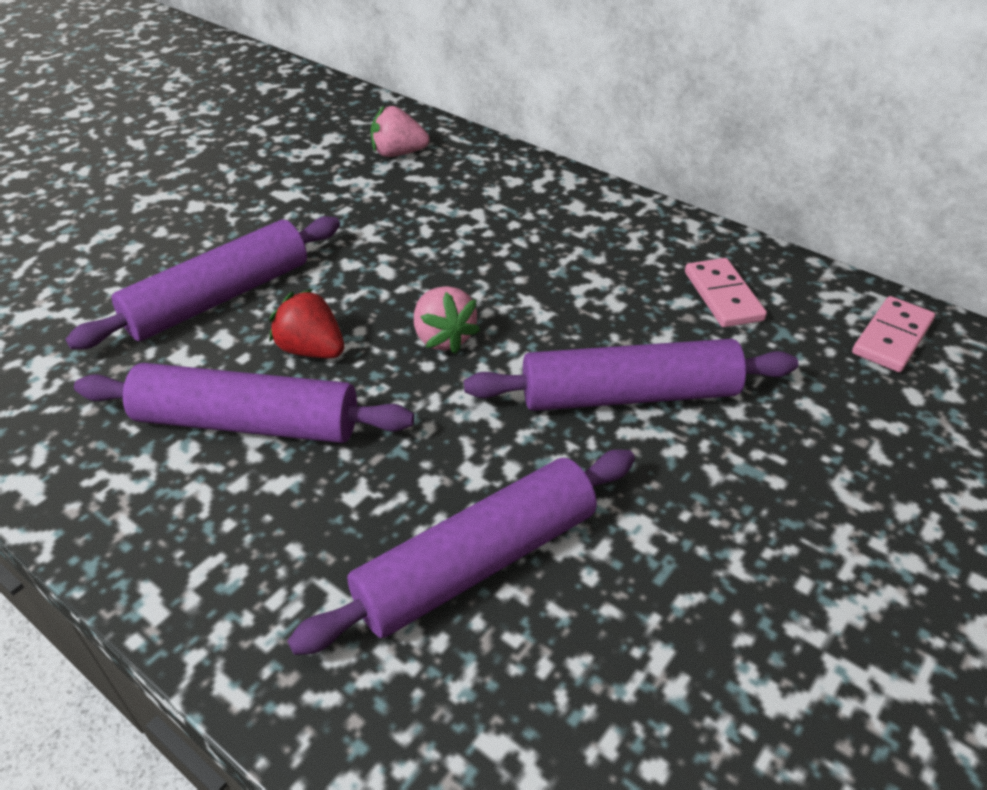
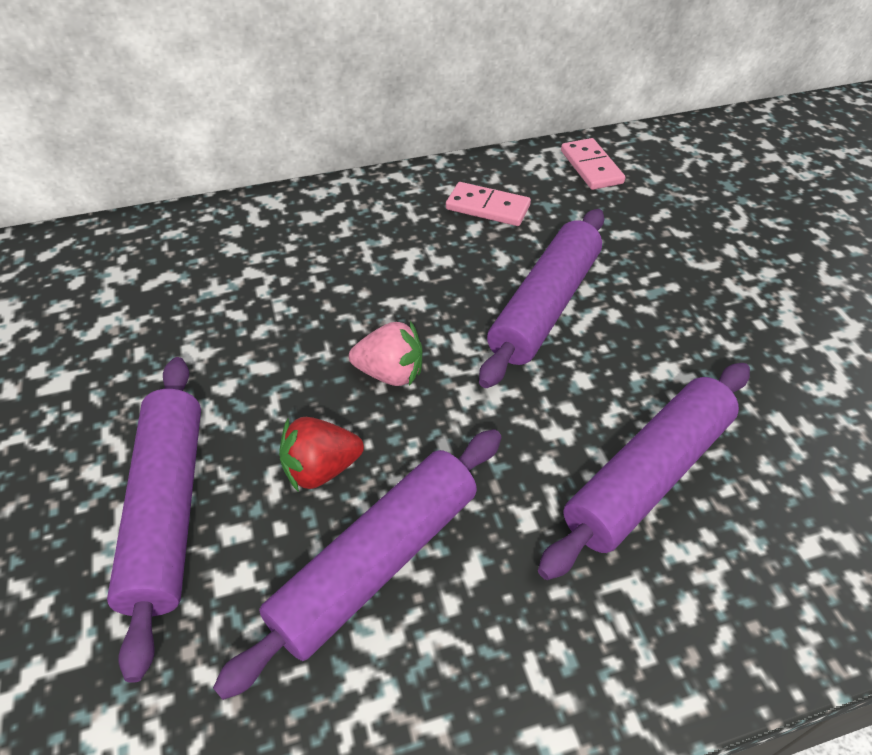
camera: 55 degrees left, 5 degrees up
purple rolling pin [287,449,635,655] -> purple rolling pin turned 45 degrees clockwise [538,363,750,580]
pink strawberry [371,105,429,157] -> none

